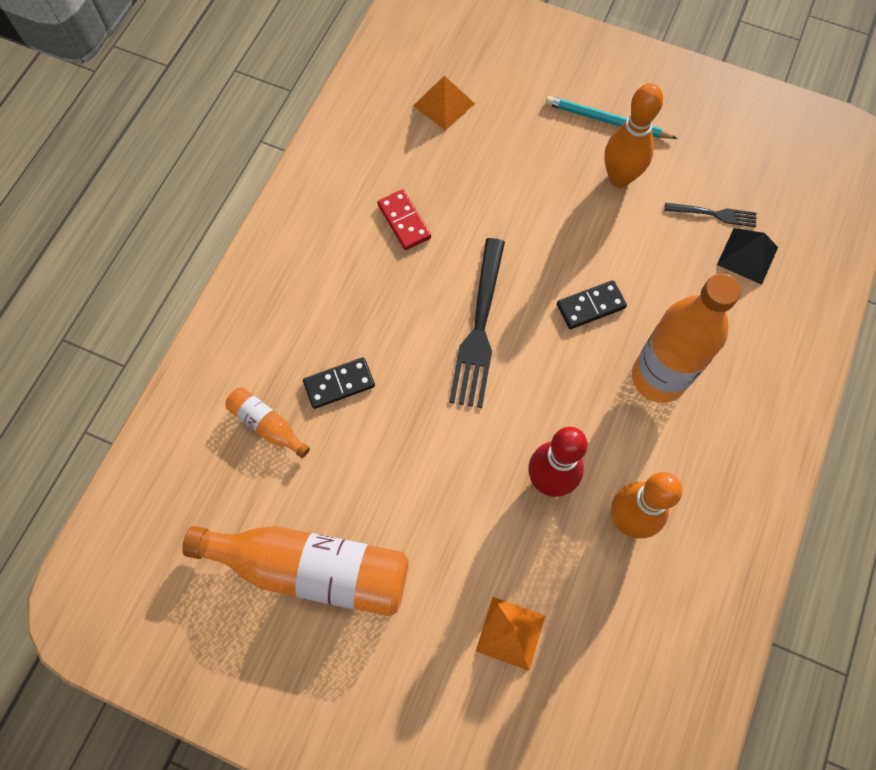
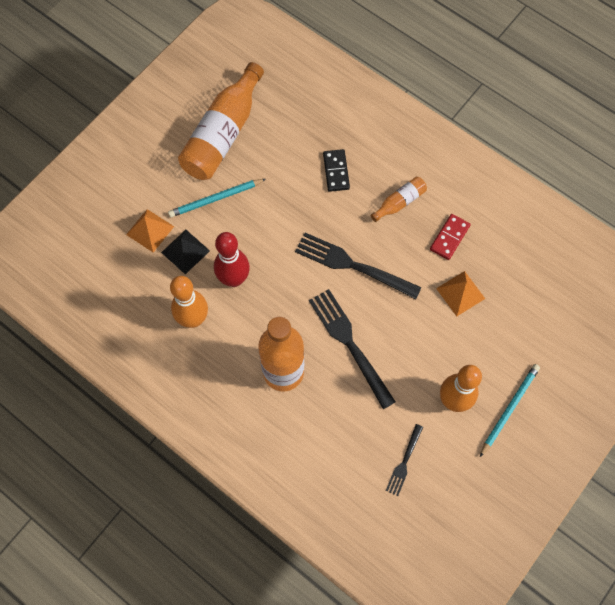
camera: 105 degrees right, 0 degrees up
orange bottle [225,387,310,458] -> orange bottle moved to [371,177,427,222]
red domino [377,189,431,250] -> red domino turned 45 degrees counterclockwise [430,214,471,260]
orange pyramid [413,76,475,131] -> orange pyramid moved to [436,271,485,316]
black domino [557,280,627,329] -> black fork [309,289,396,409]
black pyramid [717,228,778,285] -> black pyramid moved to [161,230,210,274]
none -> turquoise pencil [168,179,266,217]

